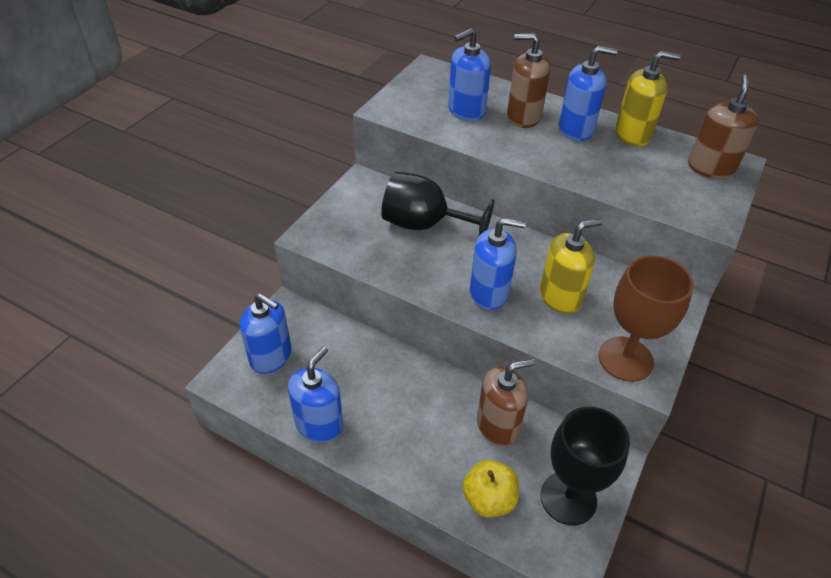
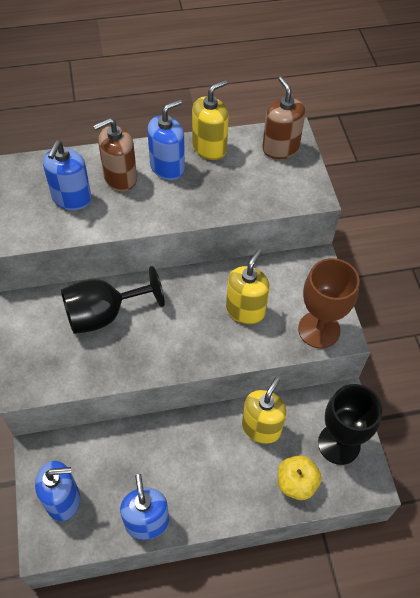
camera: 40 degrees left, 10 degrees up
blue soap dispenser [470,218,526,310] -> none
brown soap dispenser [477,359,535,446] -> yellow soap dispenser [242,377,287,444]

